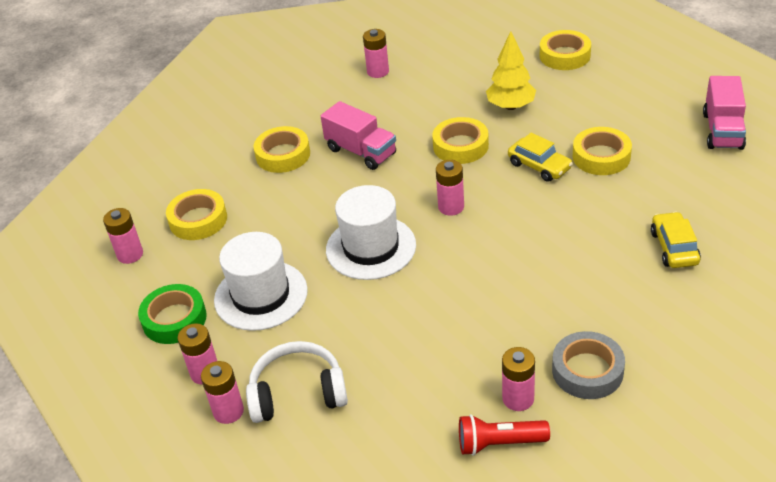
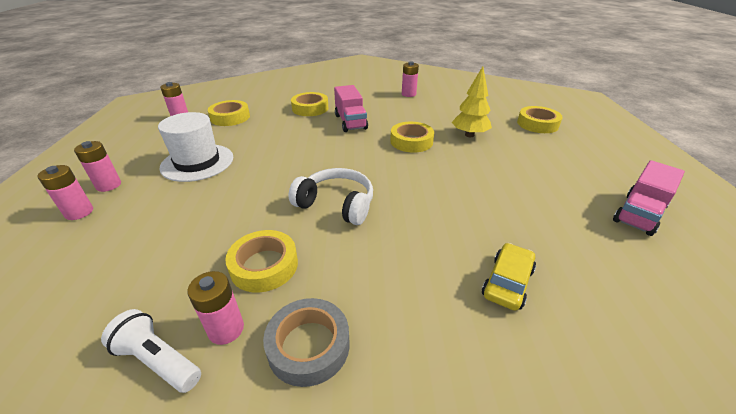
camera: 30 degrees right, 5 degrees down
green tape [138,284,207,344] -> none
white headphones [246,341,348,423] -> white headphones moved to [288,168,373,225]
white hat [326,185,416,280] -> none
pink battery [436,160,464,216] -> none
red flashlight [459,414,550,456] -> white flashlight [101,309,201,393]
yellow car [508,133,573,182] -> none
yellow tape [573,127,632,175] -> yellow tape moved to [225,230,298,293]

